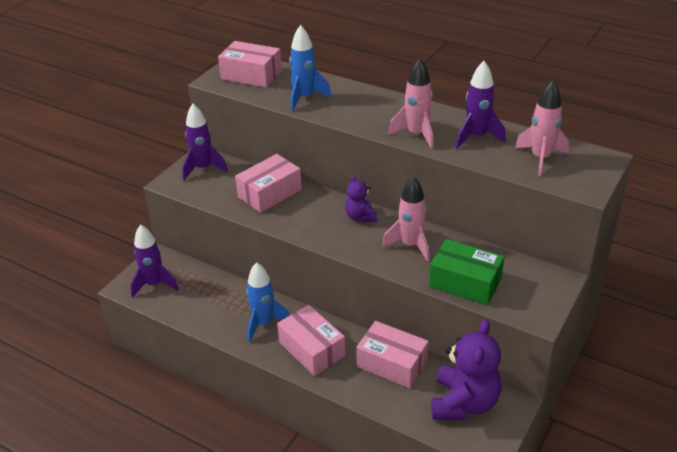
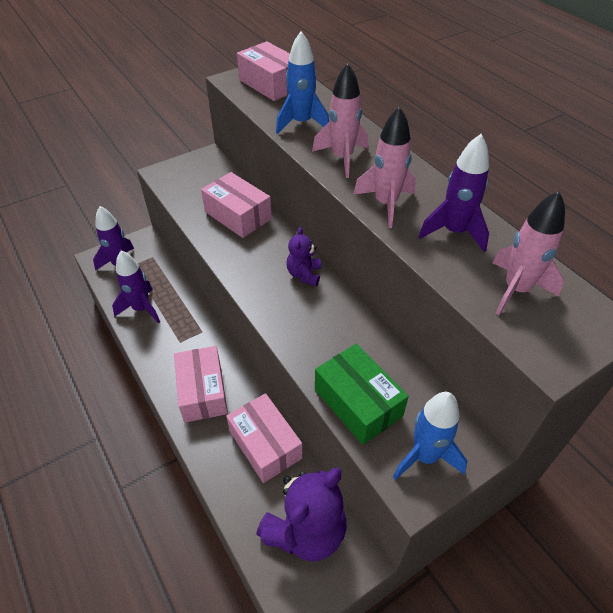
camera: 25 degrees right, 10 degrees up
purple rocket [182,104,228,180] -> purple rocket moved to [112,250,160,323]
pink box [235,154,302,213] -> pink box turned 60 degrees clockwise [201,172,272,238]
blue rocket [246,262,290,342] -> blue rocket moved to [393,392,467,480]
pink rocket [382,176,430,262] -> pink rocket moved to [312,63,368,178]

